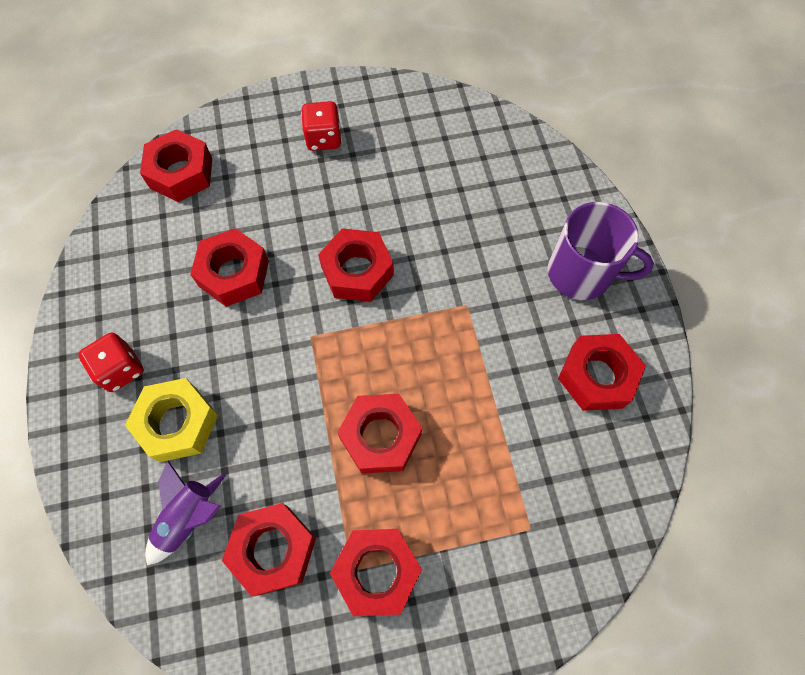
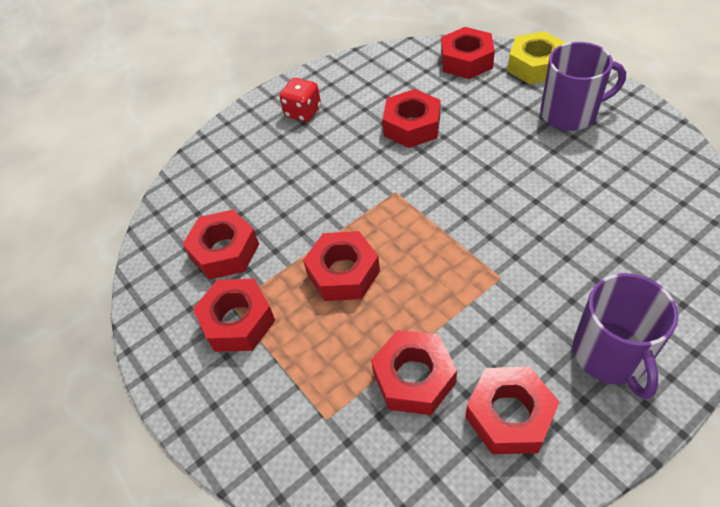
camera: 70 degrees right, 15 degrees down
yellow nut [125,378,218,462] -> yellow nut moved to [507,31,566,84]
purple rocket [145,461,226,565] -> none
red dice [301,101,342,151] -> purple mug [541,42,626,131]
red nut [318,228,394,302] -> red nut moved to [371,330,457,415]

